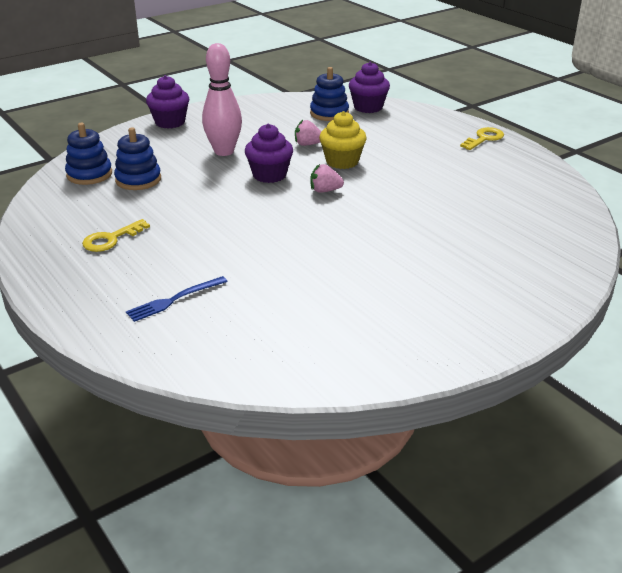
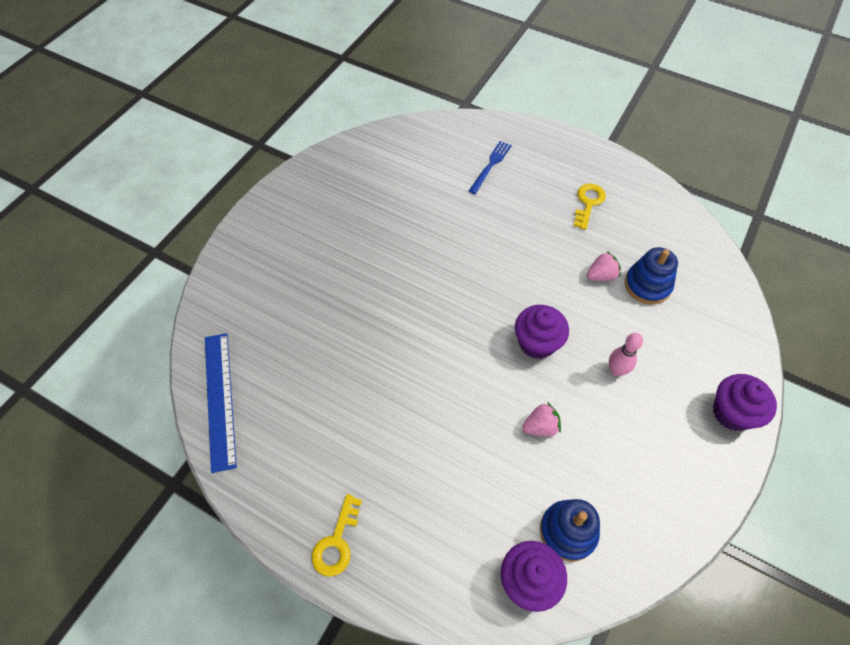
camera: 155 degrees right, 25 degrees up
blue stacking toy [65,123,112,185] -> none
pink bowling pin [202,43,242,156] -> pink bowling pin [609,333,643,377], size x0.56
pink strawberry [310,164,344,193] -> pink strawberry moved to [587,251,621,281]
yellow cupcake [319,111,367,169] -> none
none -> blue ruler [205,333,237,473]

